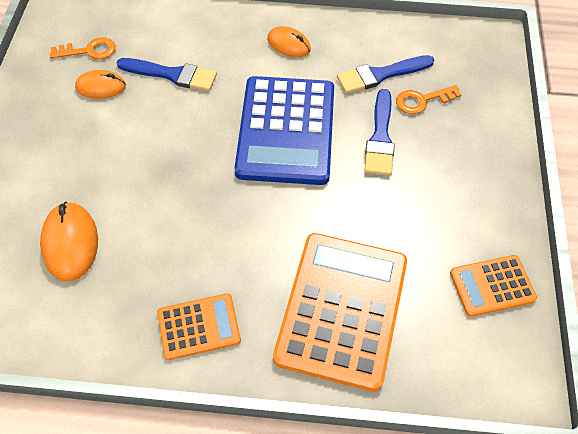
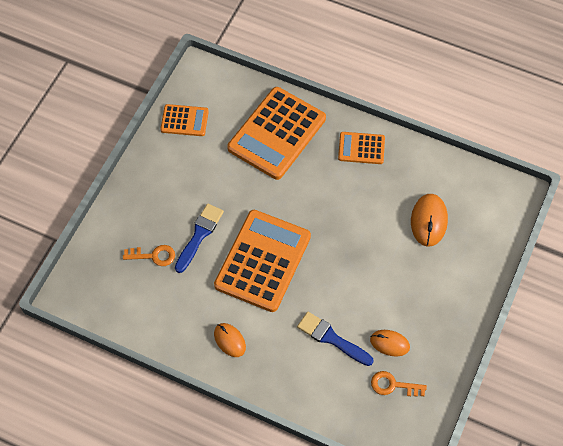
camera: 160 degrees left, 5 degrees up
blue calculator [234,76,334,185] -> orange calculator [214,210,311,312]
blue brush [337,55,434,93] -> none

